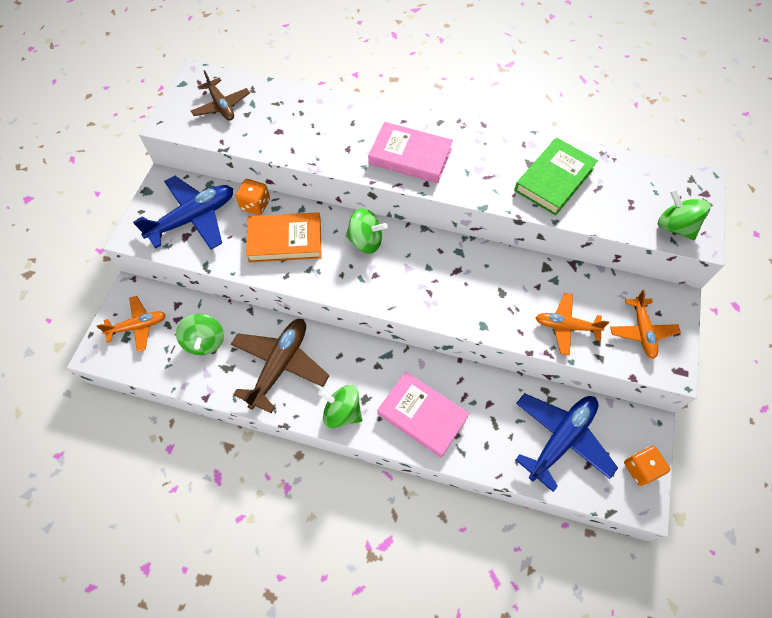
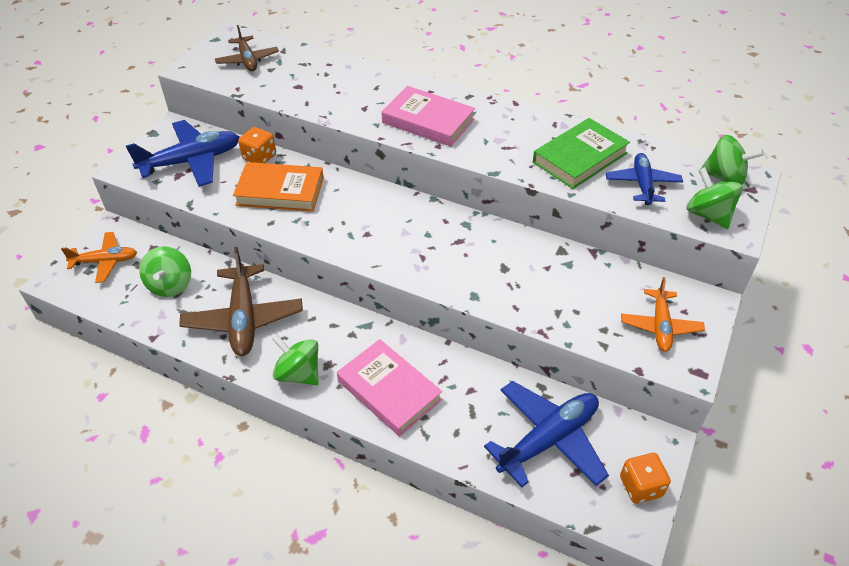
camera: 10 degrees right, 15 degrees down
brown plane [231,319,329,413] -> brown plane turned 135 degrees clockwise [179,247,303,356]
green spinning top [346,208,388,254] -> green spinning top moved to [701,135,764,185]
orange plane [535,293,609,355] -> none
none -> blue plane [606,153,683,205]

